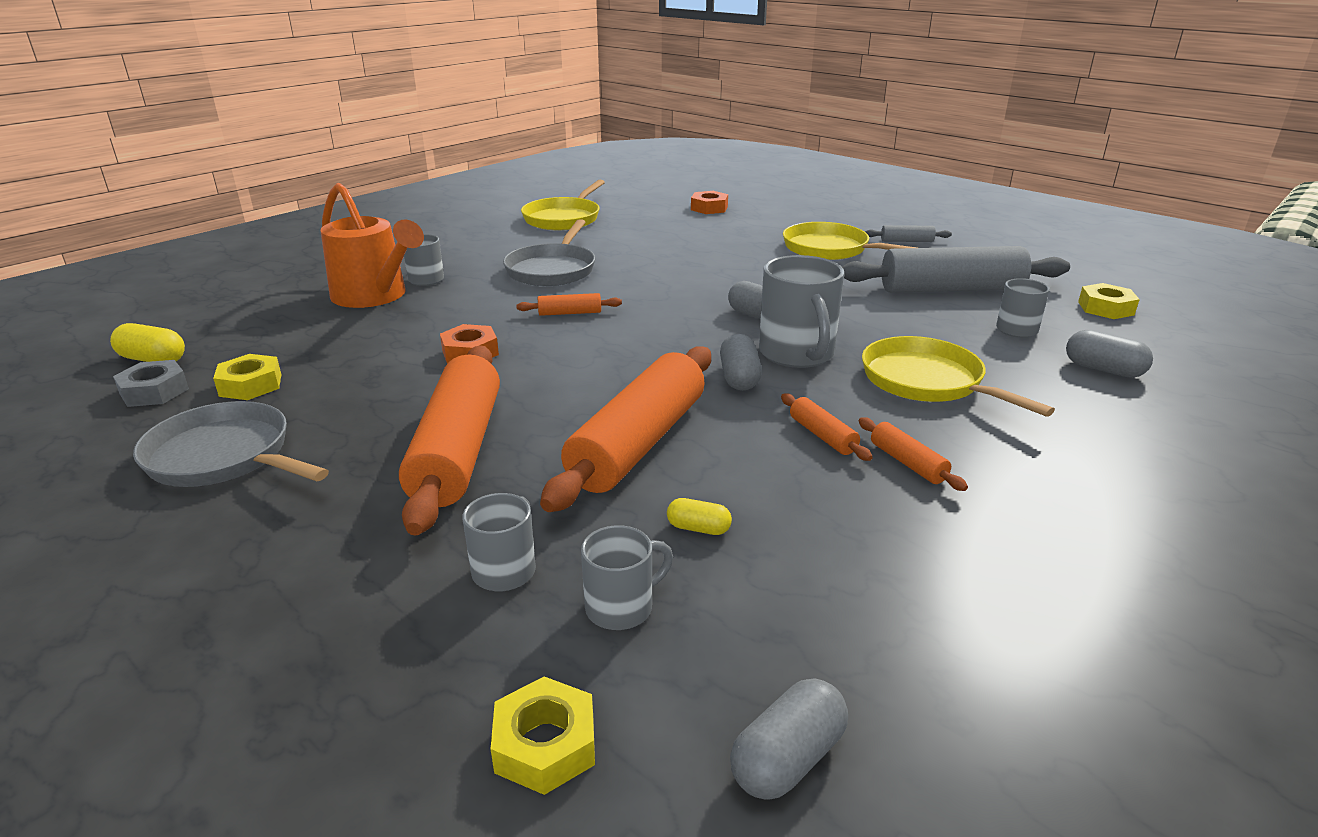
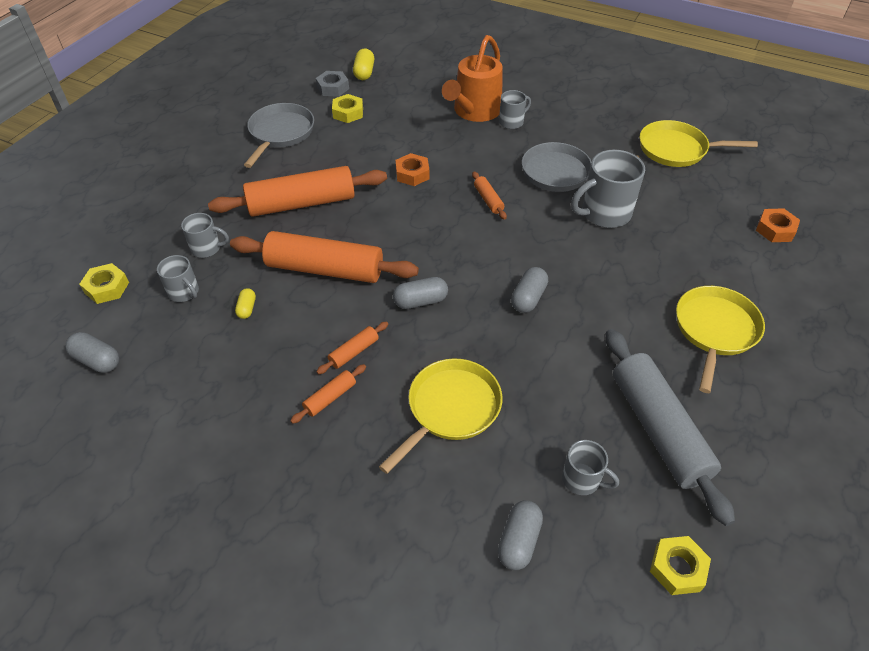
camera: 75 degrees right, 20 degrees up
grey mug [759,255,844,368] -> grey mug moved to [571,150,645,228]
grey rolling pin [865,225,952,242] -> none

